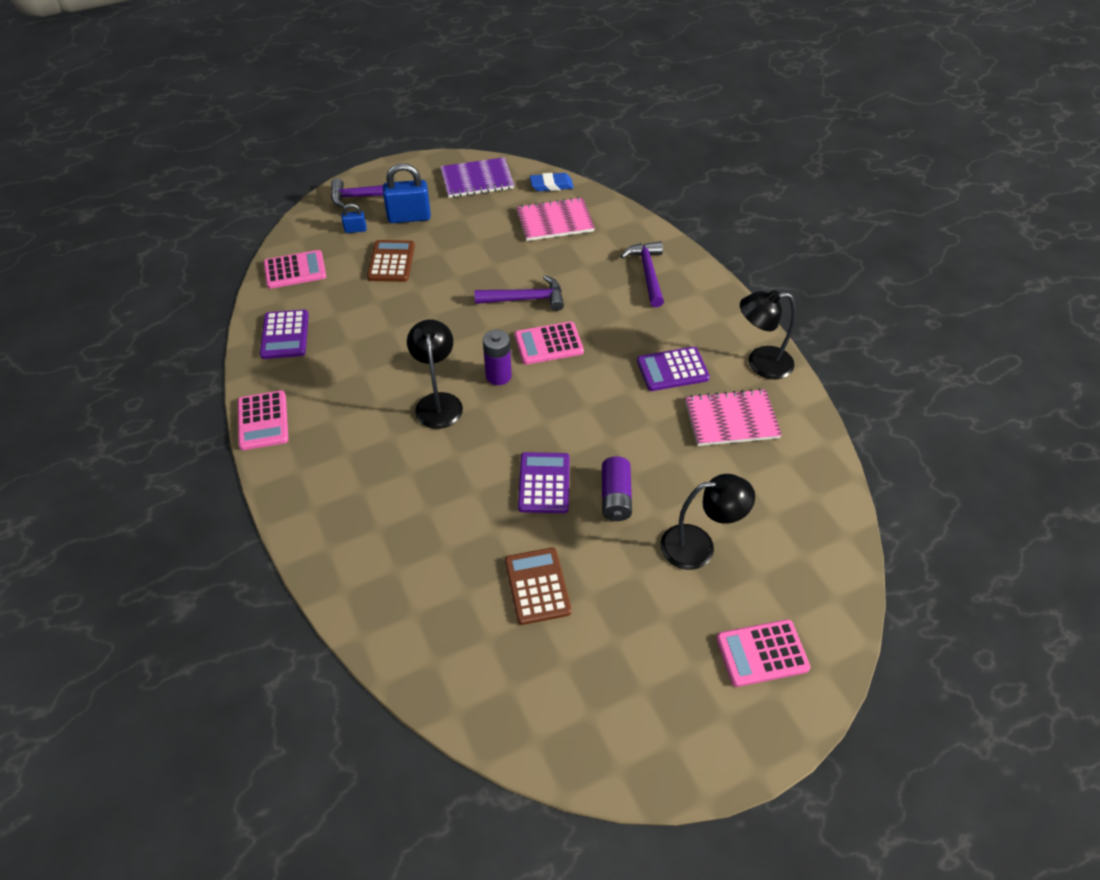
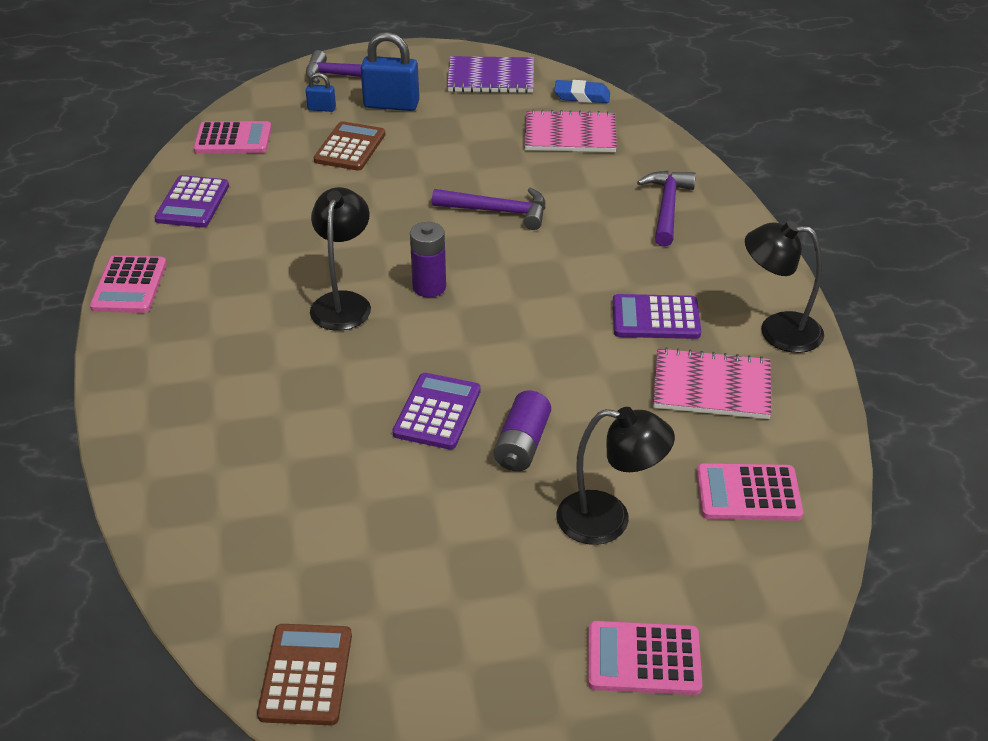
camera: 15 degrees right, 10 degrees down
brown calculator [505,548,571,625] -> brown calculator moved to [257,624,352,725]
pink calculator [515,322,584,365] -> pink calculator moved to [697,463,803,521]

